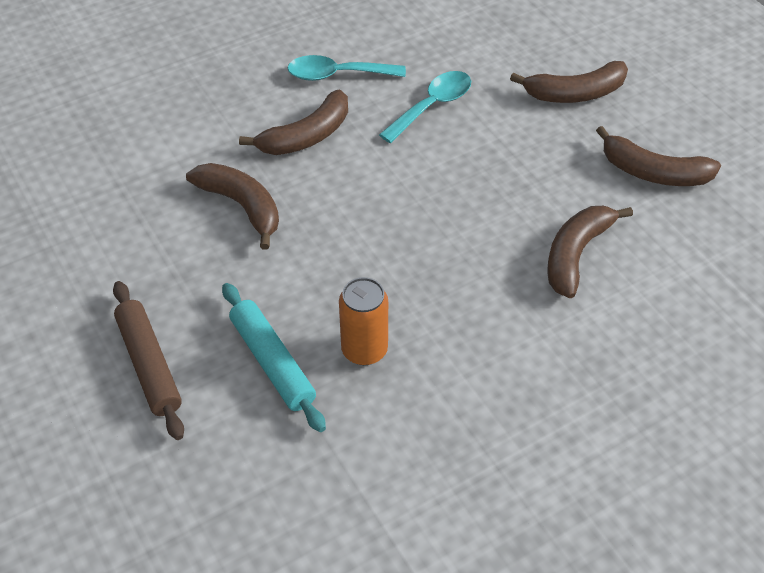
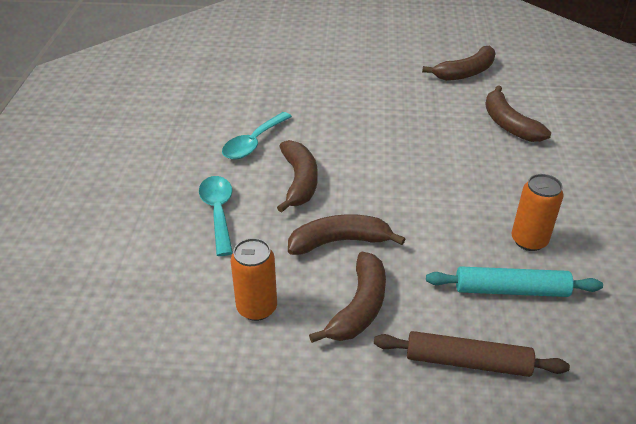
camera: 55 degrees left, 10 degrees down
turquoise spoon [379,71,471,143] -> turquoise spoon moved to [199,176,233,256]
brown banana [510,61,628,103] -> brown banana moved to [309,252,386,343]
none -> orange can [231,238,277,321]

